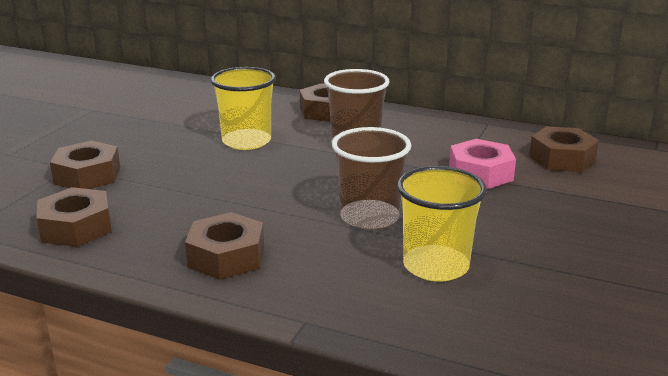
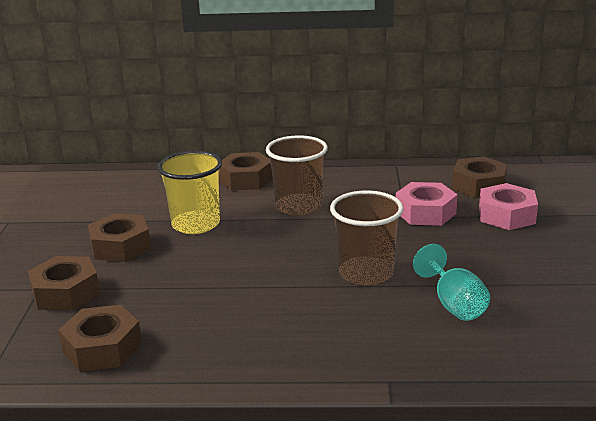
camera: 20 degrees left, 0 degrees up
brown nut [185,212,264,280] -> brown nut moved to [88,213,151,262]
yellow cup [397,166,487,282] -> turquoise goblet [413,244,490,321]
none -> pink nut [479,183,538,230]

